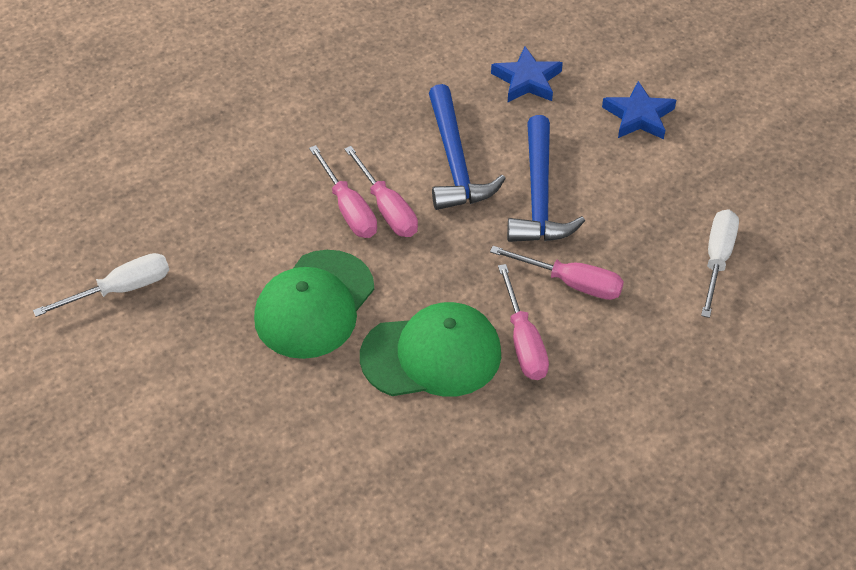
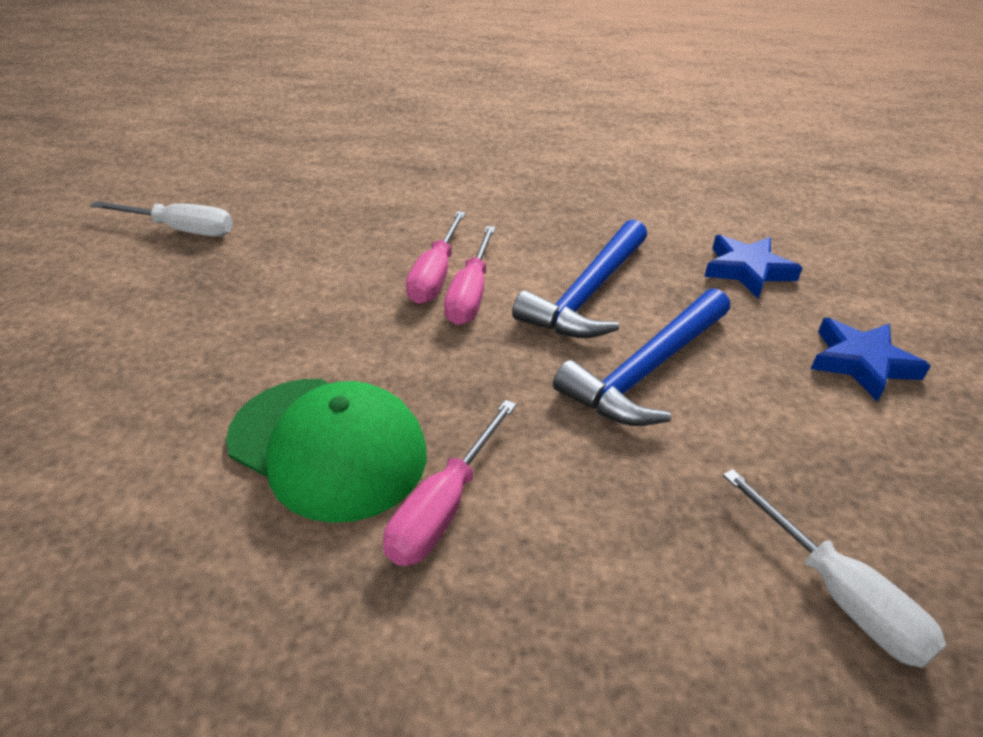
camera: 40 degrees right, 10 degrees down
green cap [254,250,374,359] -> none
pink screwdriver [490,246,624,300] -> none
white screwdriver [701,210,739,318] -> white screwdriver turned 90 degrees clockwise [723,469,946,668]

